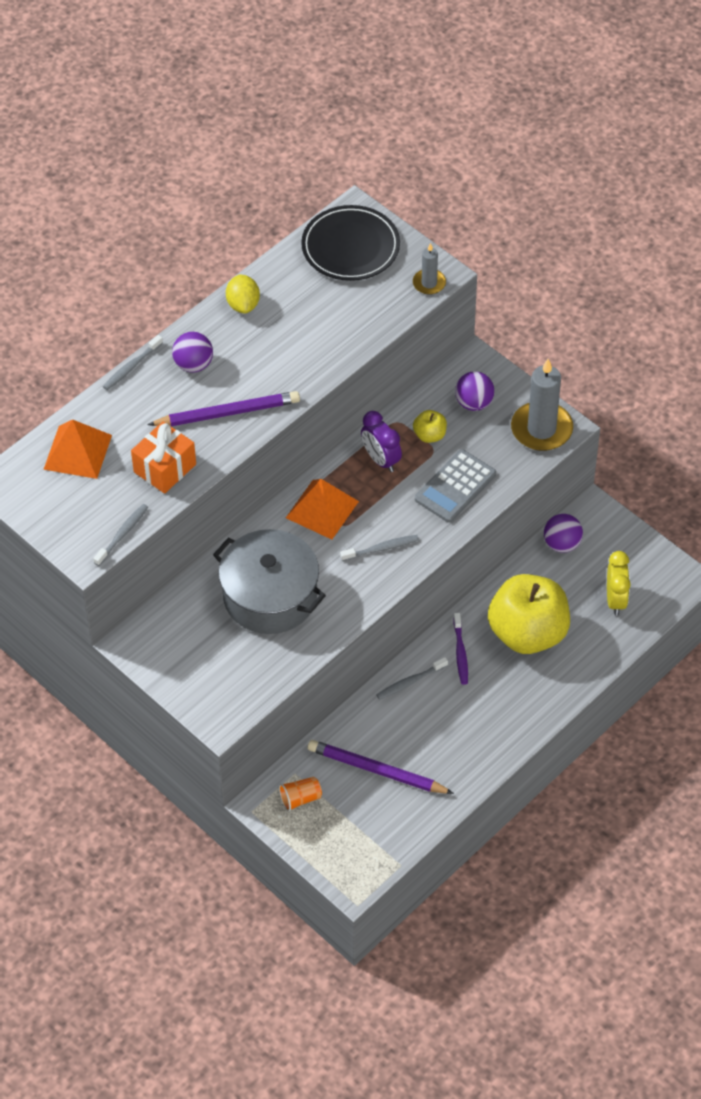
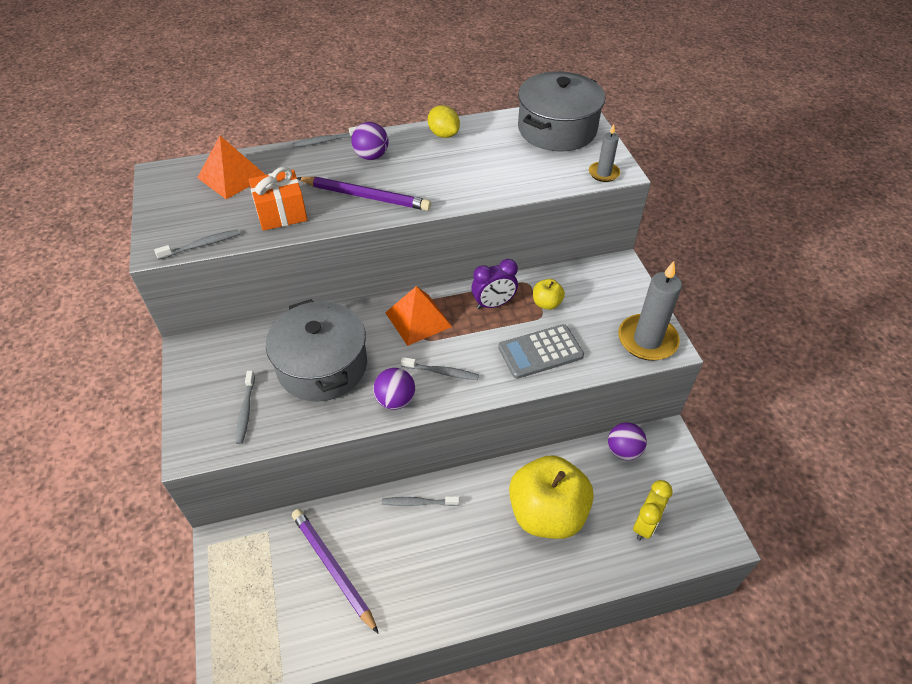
camera: 30 degrees right, 5 degrees down
yellow lemon [226,274,260,313] -> yellow lemon turned 60 degrees counterclockwise [428,105,460,138]
orange cup [279,777,322,812] -> none
black plate [301,205,400,281] -> grey pot [518,71,605,151]
purple clock [361,411,402,472] -> purple clock turned 105 degrees counterclockwise [472,259,518,309]
purple toothbrush [453,613,468,685] -> none
purple ball [455,371,494,411] -> purple ball moved to [373,368,415,410]
none -> grey toothbrush [236,371,255,444]

